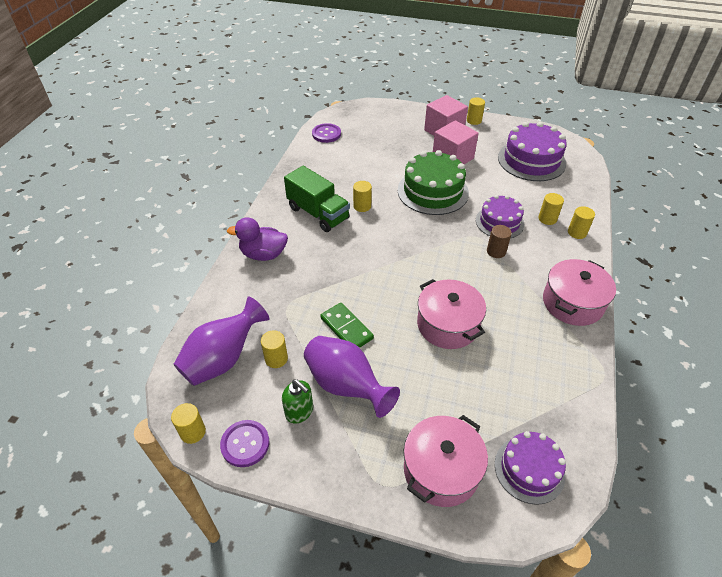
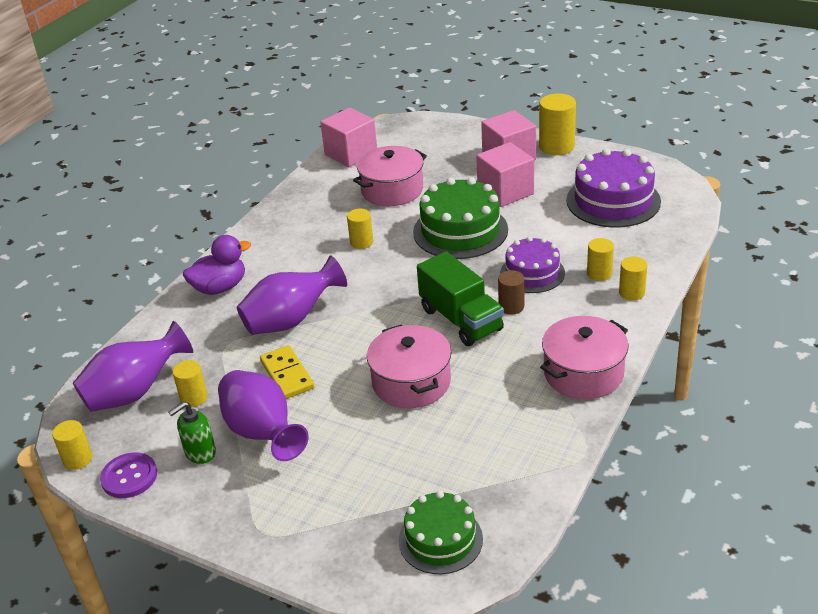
camera: 15 degrees right, 10 degrees down
purple duck [227,217,288,261] -> purple duck turned 135 degrees clockwise [183,235,251,295]
green soap dispenser [282,379,313,424] -> green soap dispenser turned 90 degrees clockwise [168,401,216,464]
green truck [284,166,350,232] -> green truck moved to [417,252,504,346]
purple button [312,123,341,143] -> pink cube [320,107,377,167]
green domino [320,303,374,348] -> yellow domino [260,345,315,399]
pink pot [404,415,488,507] -> pink pot moved to [353,146,427,206]
yellow cylinder [467,97,485,125] -> yellow cylinder [539,94,576,155], size x1.68
purple cake [495,431,566,505] -> green cake [399,491,483,574]
none -> purple vase [237,255,347,335]

